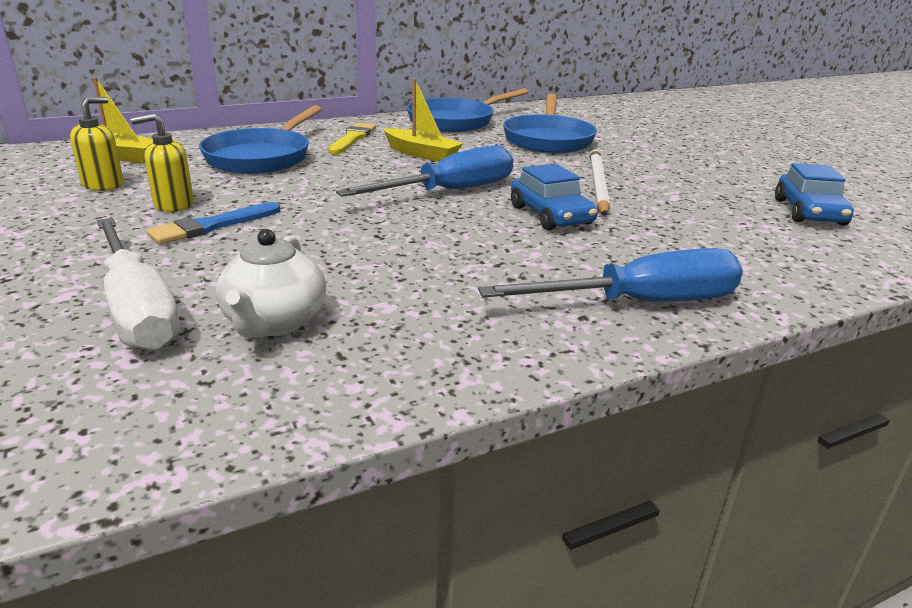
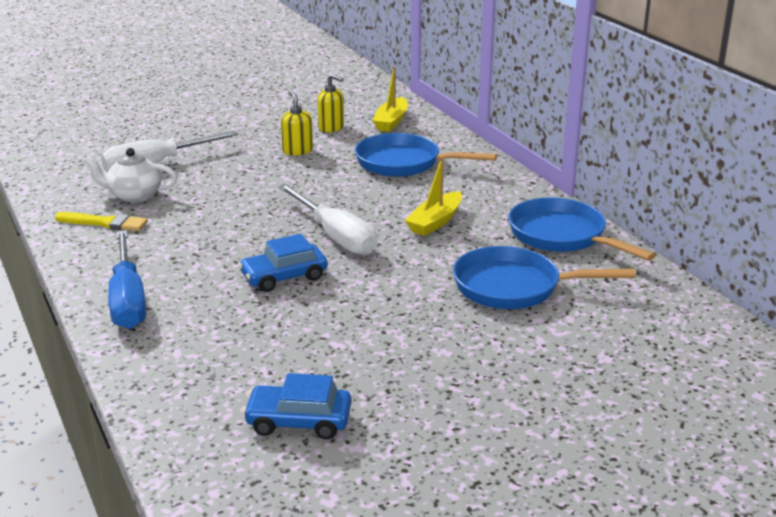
camera: 90 degrees right, 0 degrees up
blue brush [146,202,281,244] -> none
yellow brush [328,123,376,154] -> yellow brush moved to [55,212,148,231]
blue screwdriver [336,145,513,197] -> white screwdriver [278,184,377,255]
white pencil [590,149,610,216] -> none

